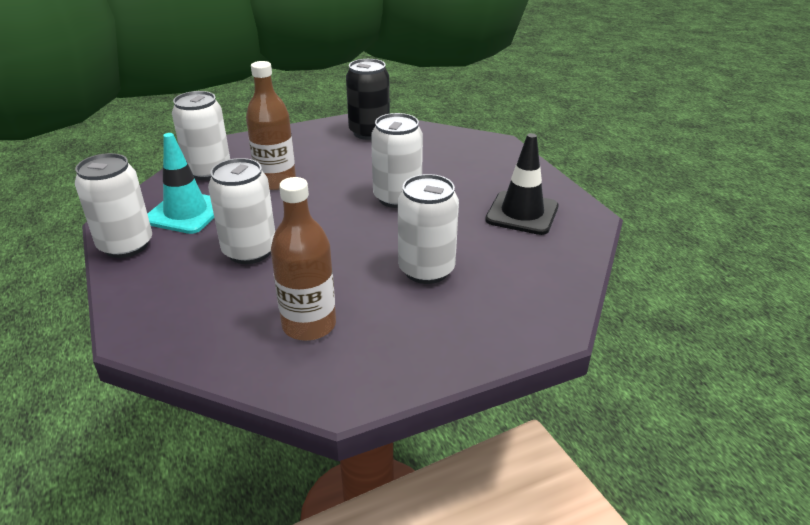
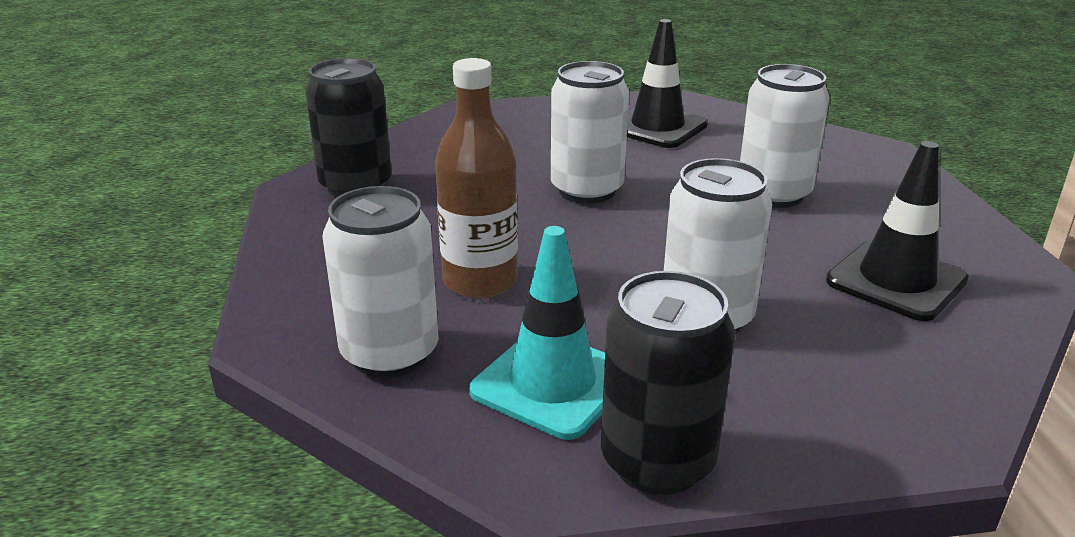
camera: 75 degrees left, 5 degrees down
white can [75,153,152,258] -> black can [601,271,735,495]
brown bottle [271,177,336,341] -> black traffic cone [826,141,968,321]

